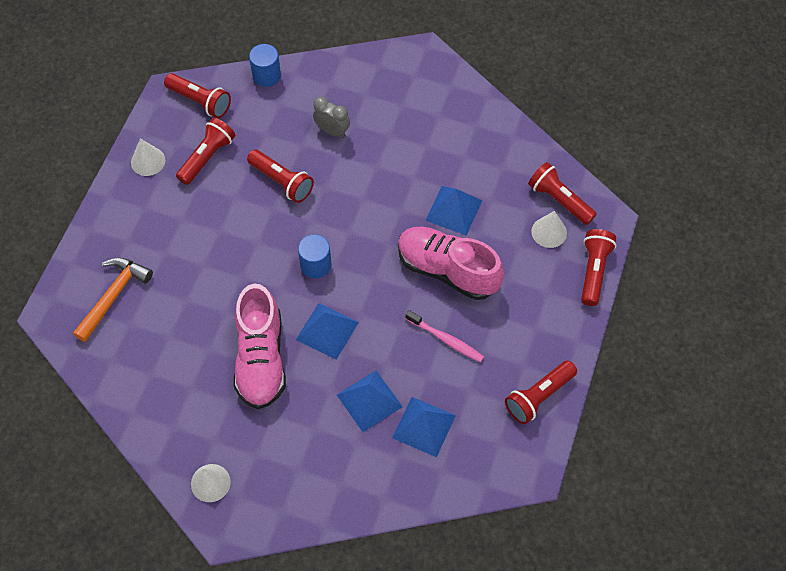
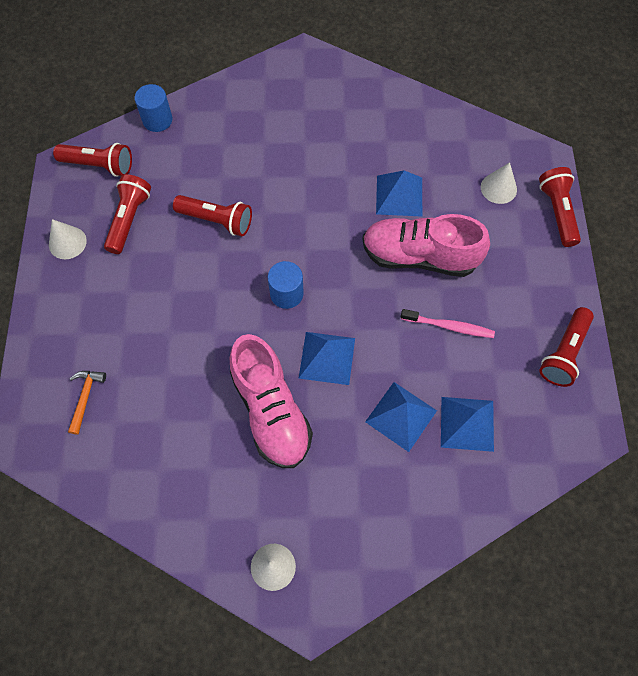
camera: 20 degrees left, 5 degrees up
orange hammer [73,258,153,342] -> orange hammer [68,371,106,435], size x0.61
grey clock [313,96,350,138] -> none
red flashlight [528,162,597,225] -> none

